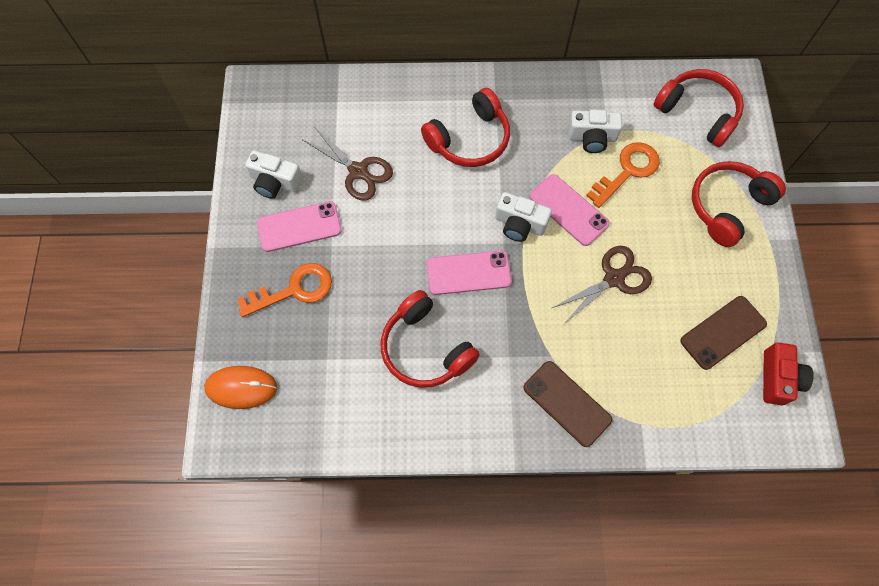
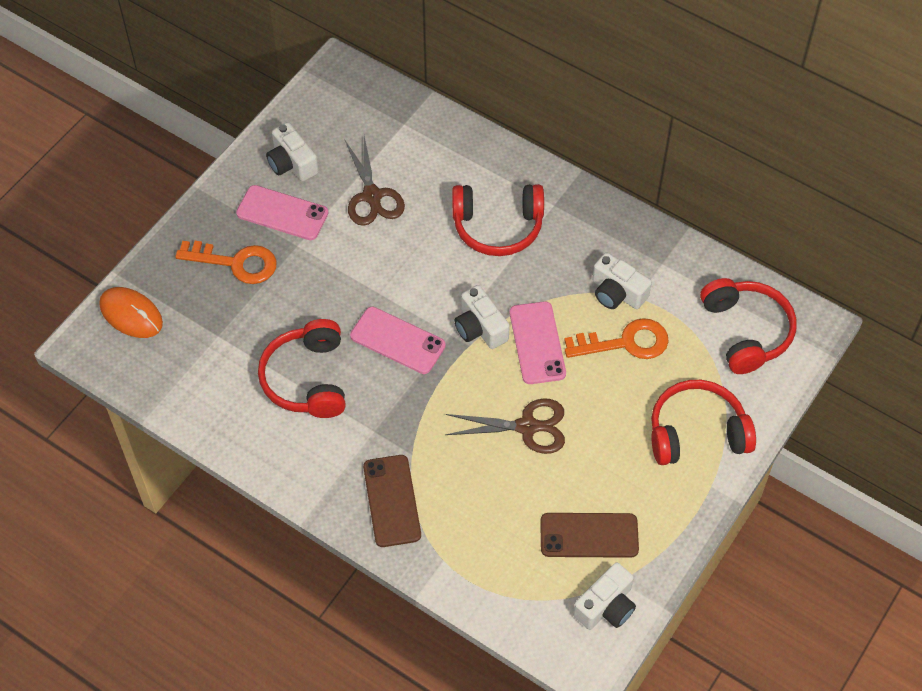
camera: 35 degrees right, 10 degrees down
red camera [763,342,814,406] -> white camera [573,563,636,630]

